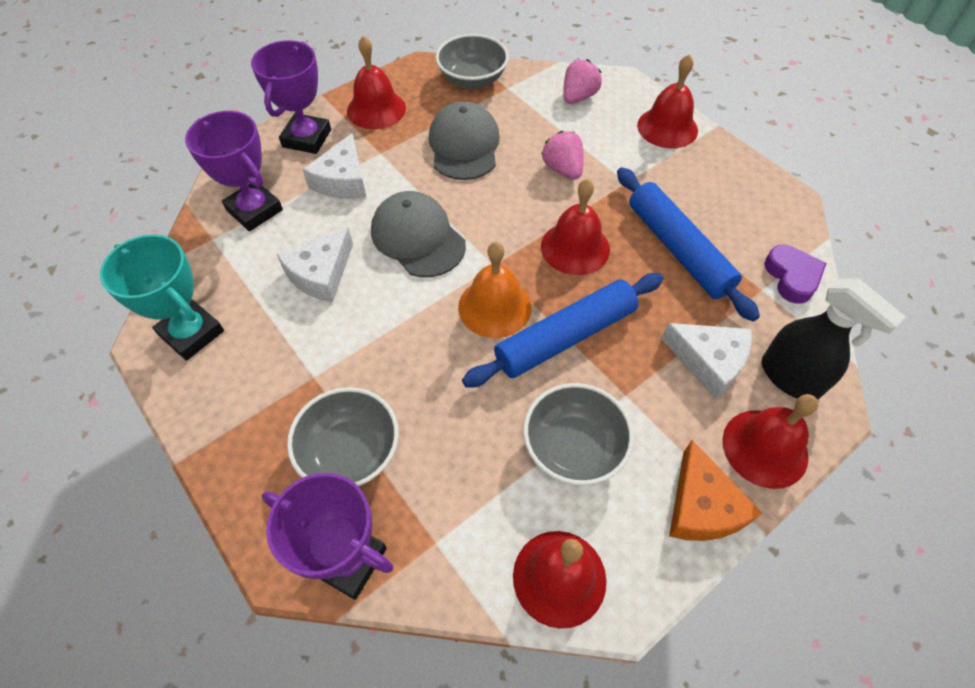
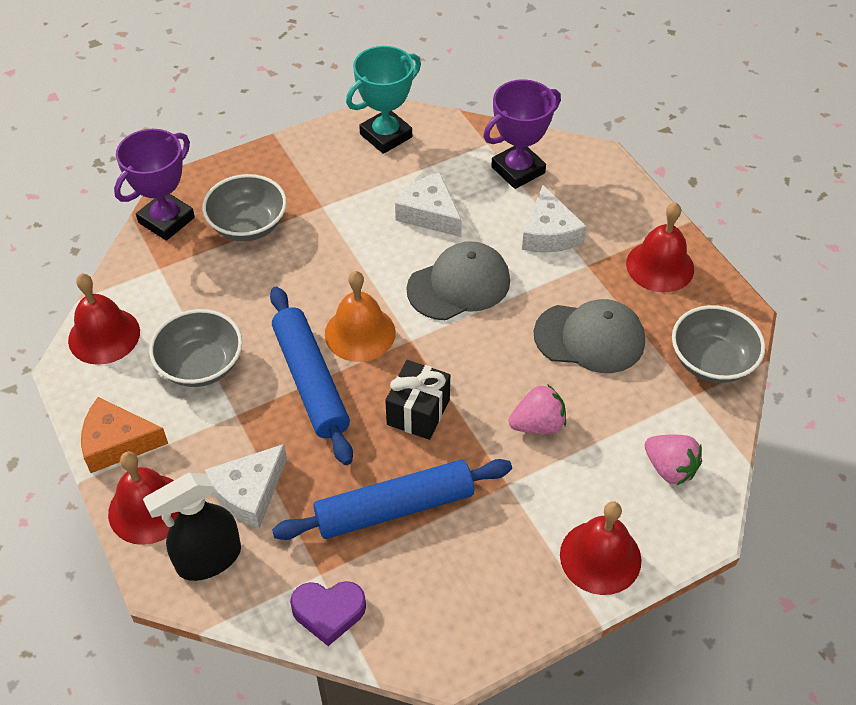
camera: 100 degrees right, 5 degrees down
purple trophy [251,40,331,154] -> none
white cheese [302,133,366,199] -> white cheese turned 120 degrees counterclockwise [522,185,586,252]
red bell [541,179,610,275] -> black gift [385,360,450,440]

